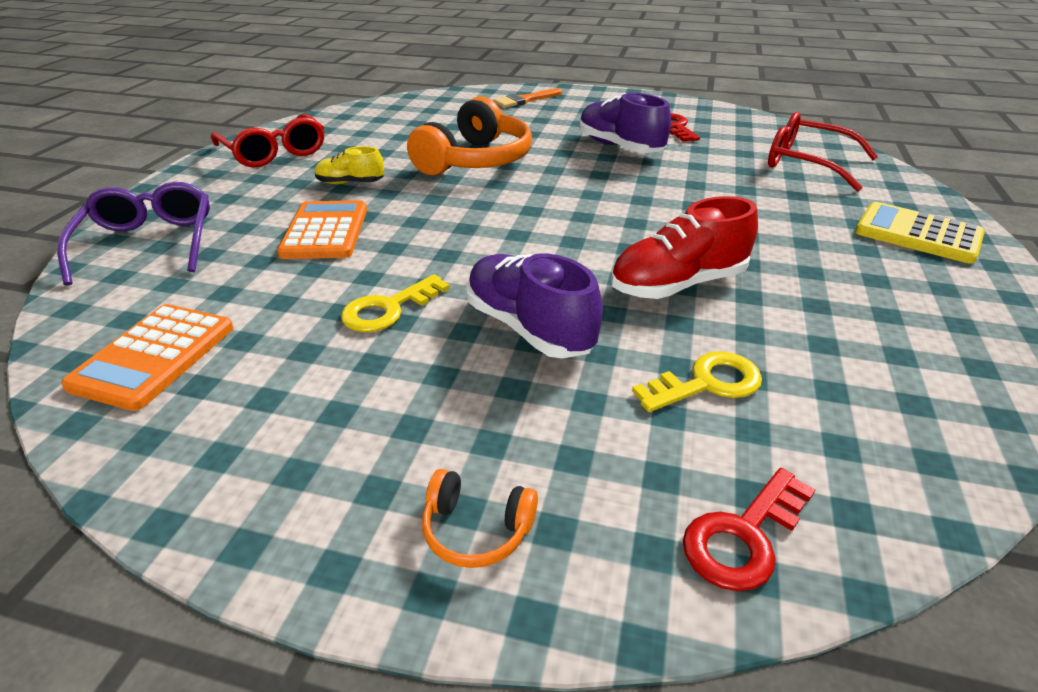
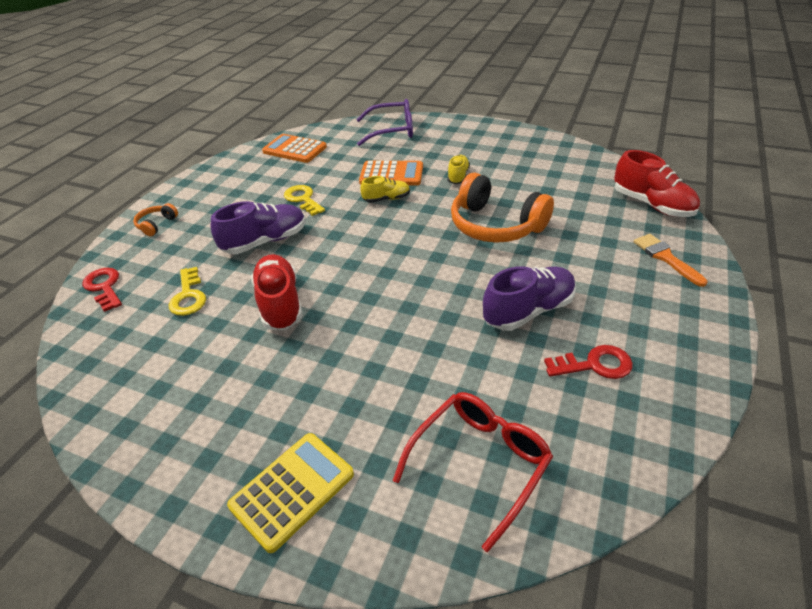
camera: 100 degrees right, 5 degrees up
red glasses [211,113,324,168] -> none
none -> yellow shoe [360,176,410,203]
none -> red shoe [614,150,700,217]

